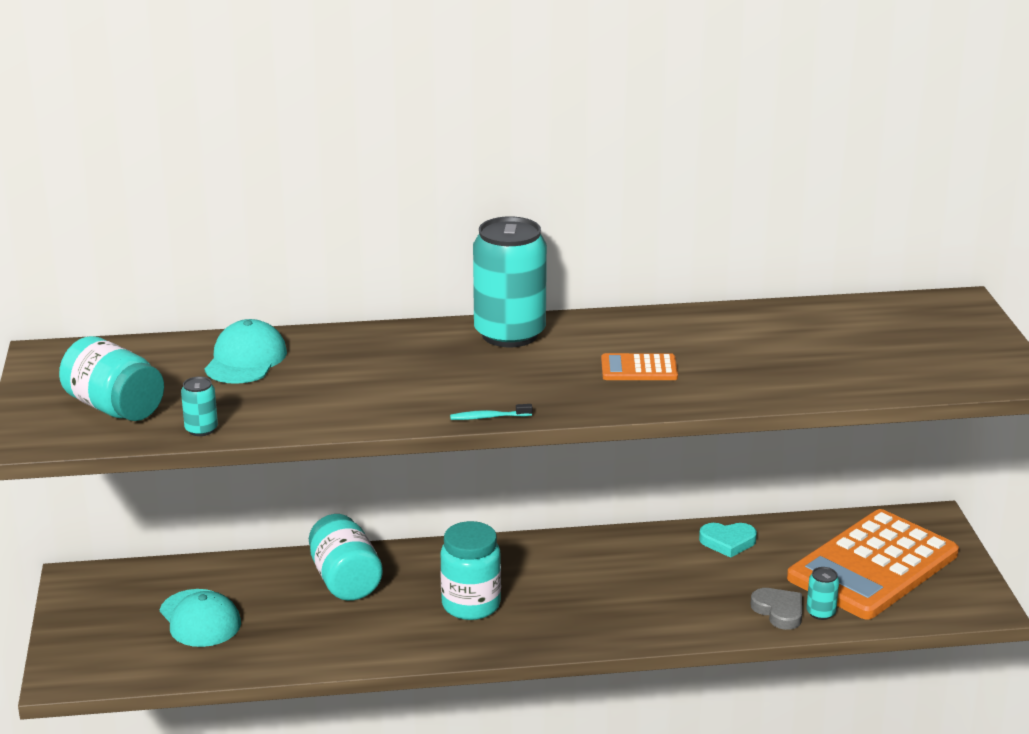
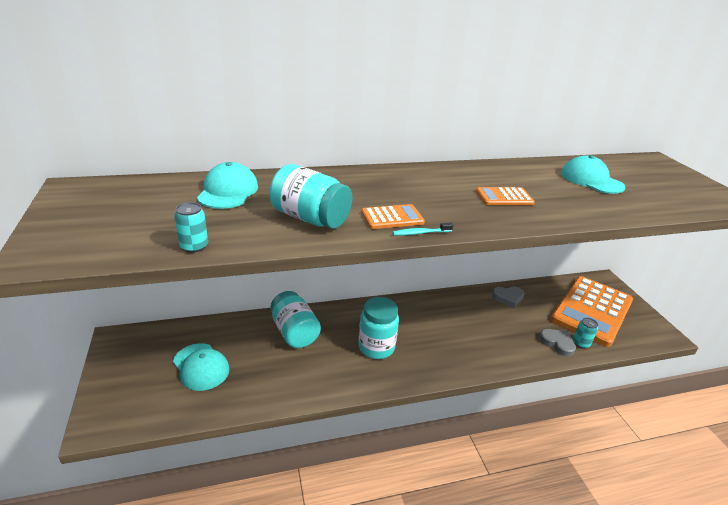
camera: 10 degrees left, 5 degrees up
turquoise jar [59,336,164,421] -> turquoise jar moved to [269,164,352,229]
turquoise can [473,216,547,347] -> none
turquoise heart [699,523,757,558] -> grey heart [492,286,525,308]
none -> orange calculator [361,204,425,229]
none -> turquoise cap [561,155,626,194]

